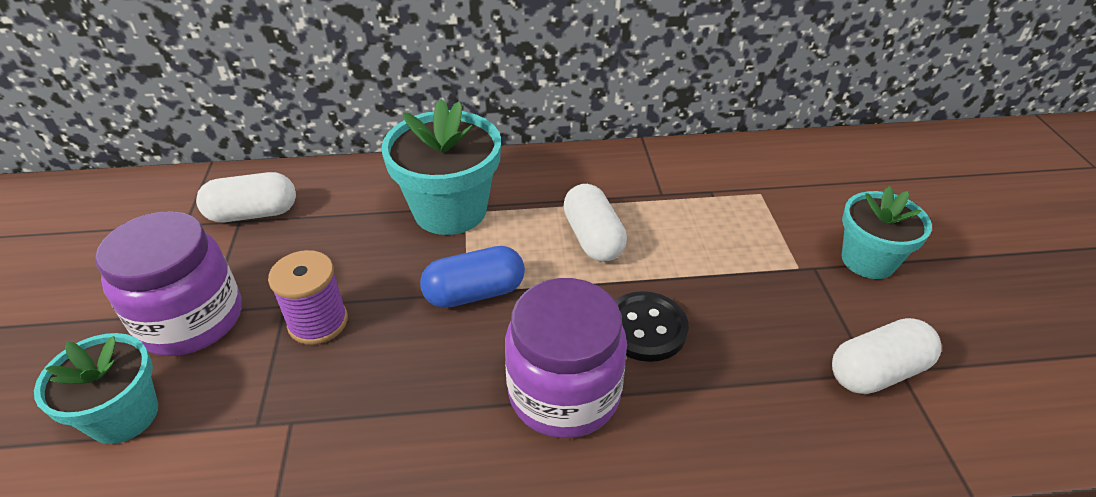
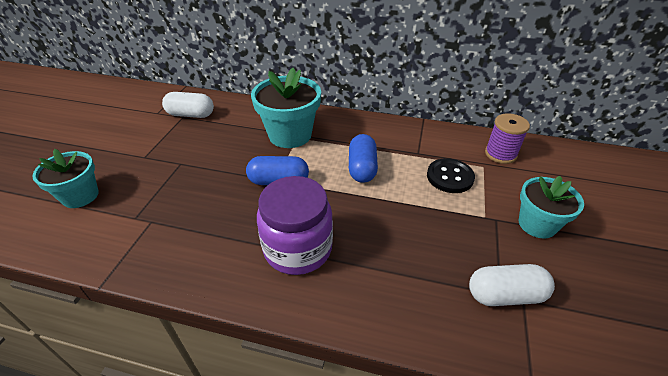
camera: 20 degrees right, 0 degrees up
purple jar [95,211,242,356] -> none
purple spool [268,250,348,345] -> purple spool moved to [485,113,530,164]
white capsule [563,184,627,262] -> blue capsule [349,134,378,183]
black button [615,291,689,362] -> black button moved to [427,158,475,193]

